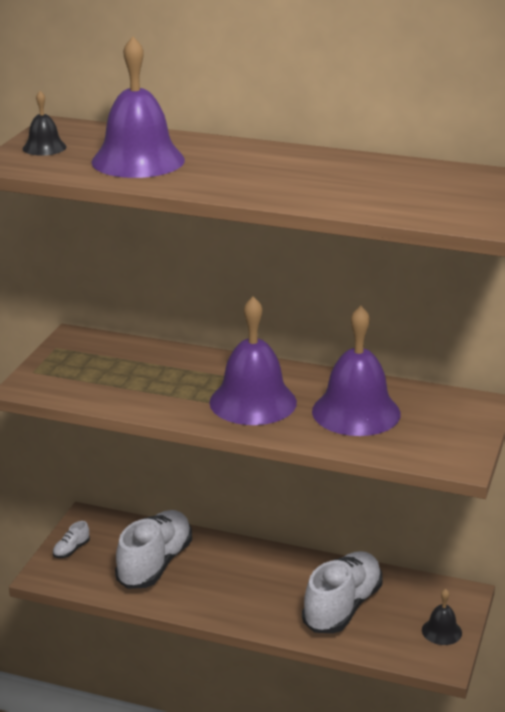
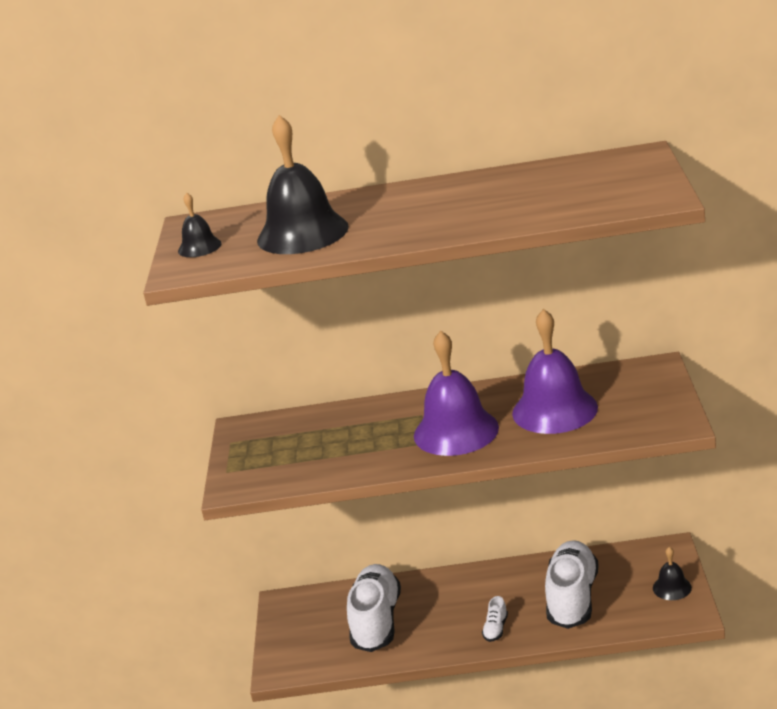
camera: 15 degrees left, 0 degrees up
white shoe [53,521,90,558] -> white shoe moved to [482,596,508,642]
purple bell [91,36,185,178] -> black bell [257,115,349,254]

